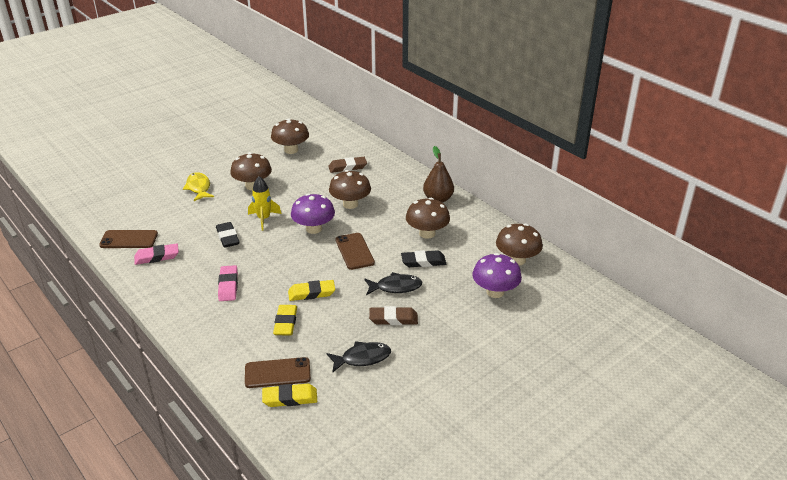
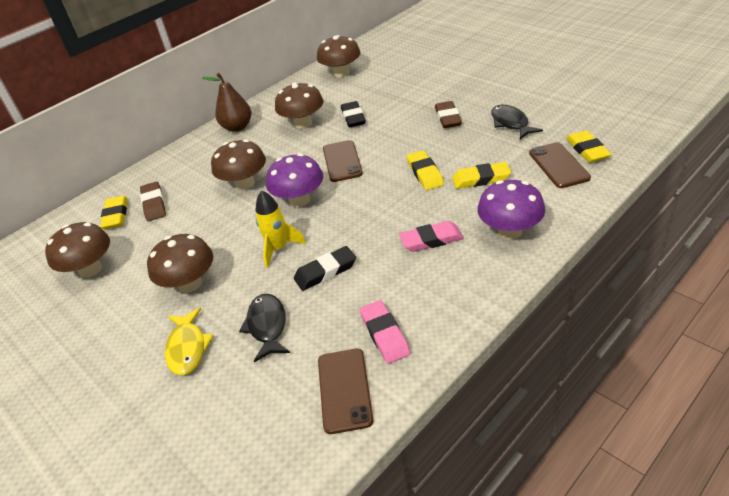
camera: 90 degrees left, 5 degrees up
yellow fish [183,172,214,201] -> yellow fish turned 75 degrees counterclockwise [165,308,214,375]
brown phone [335,233,375,270] -> brown phone turned 75 degrees counterclockwise [323,140,363,182]
black fish [365,272,422,295] -> black fish moved to [239,294,290,362]
purple mushroom [472,253,522,298] -> purple mushroom moved to [477,180,545,239]
none -> yellow eraser [100,196,128,229]

